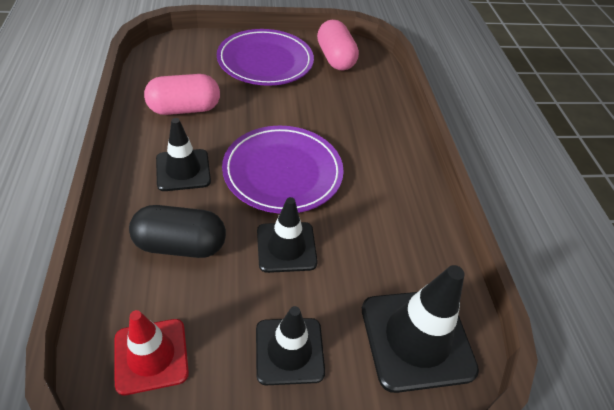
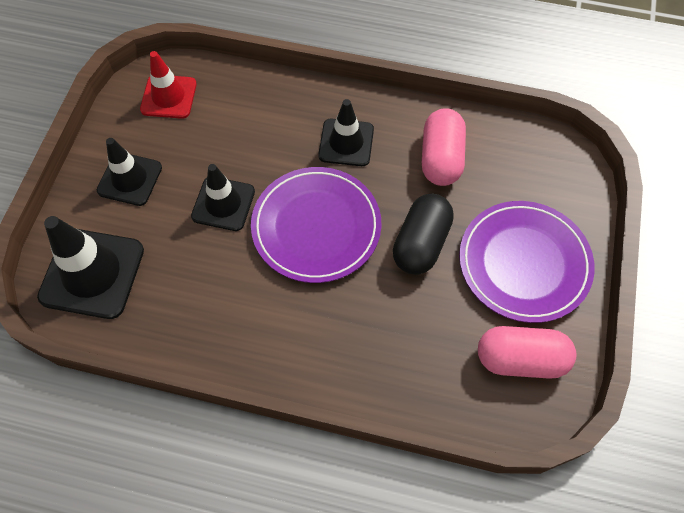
camera: 115 degrees right, 15 degrees up
black capsule [129,205,226,258] -> black capsule moved to [393,193,454,275]

